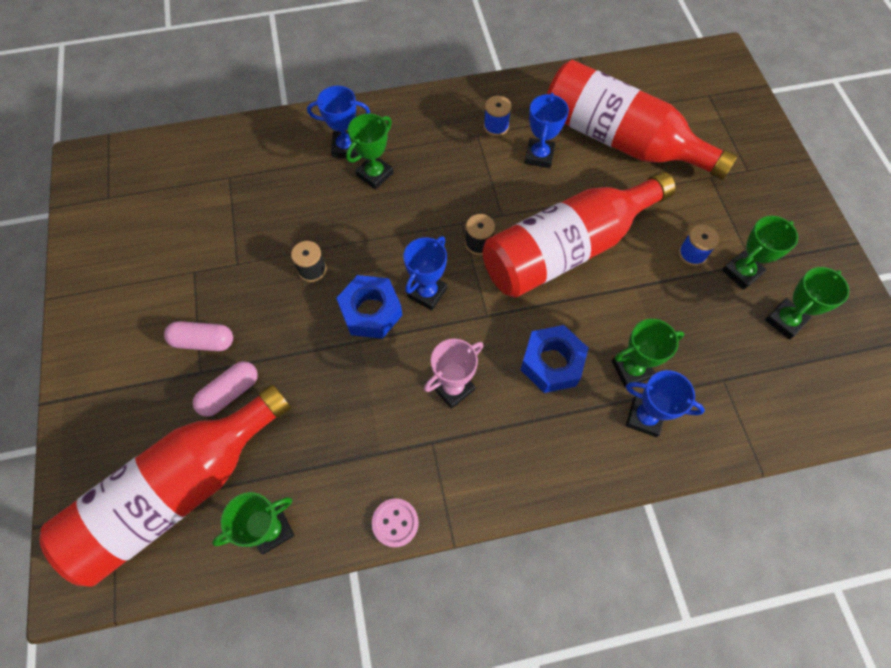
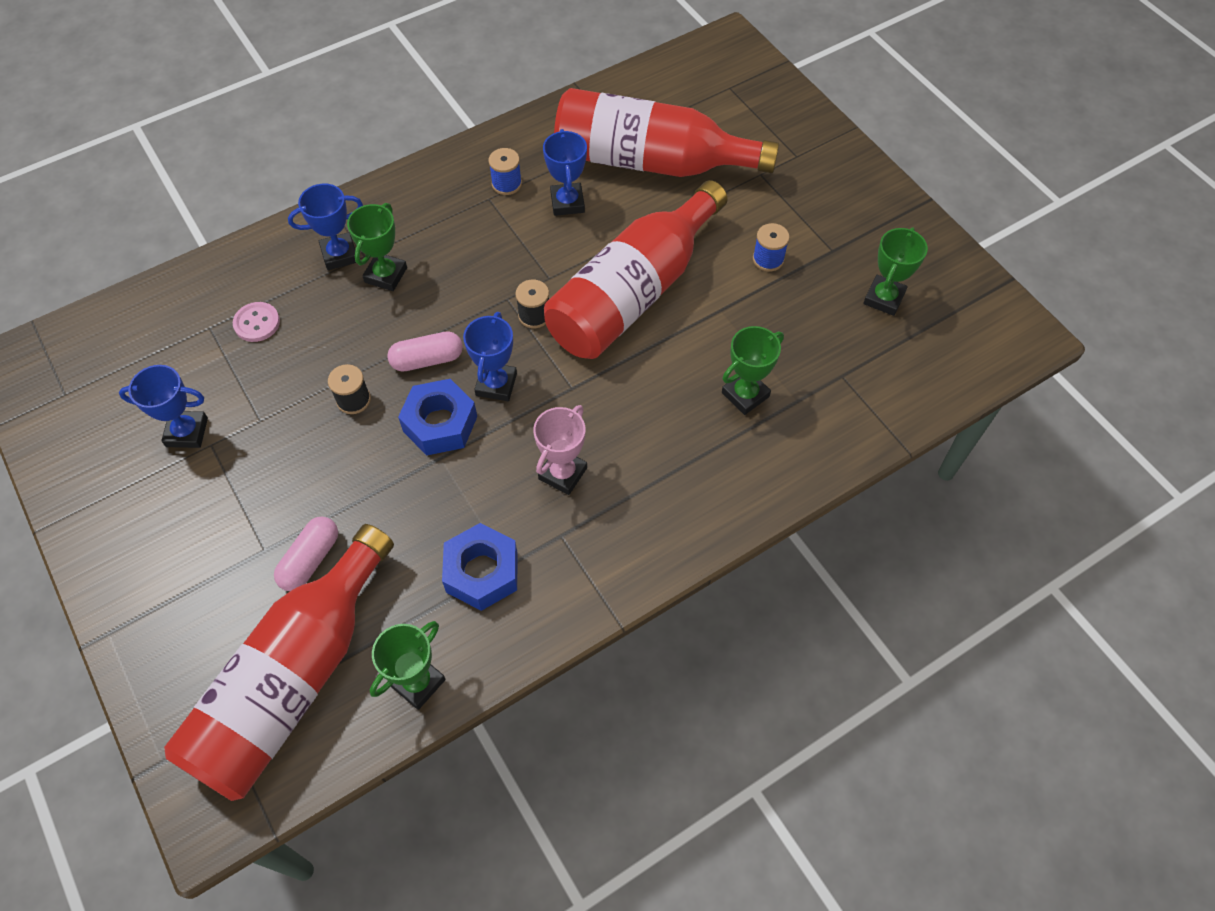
camera: 20 degrees left, 5 degrees down
pink capsule [164,321,233,351] -> pink capsule moved to [387,331,463,372]
pink button [372,498,419,547] -> pink button moved to [233,302,280,342]
blue nut [520,325,588,393] -> blue nut moved to [442,523,518,611]
blue trophy [626,370,705,437] -> blue trophy moved to [119,365,208,448]
green trophy [722,216,798,290] -> none

